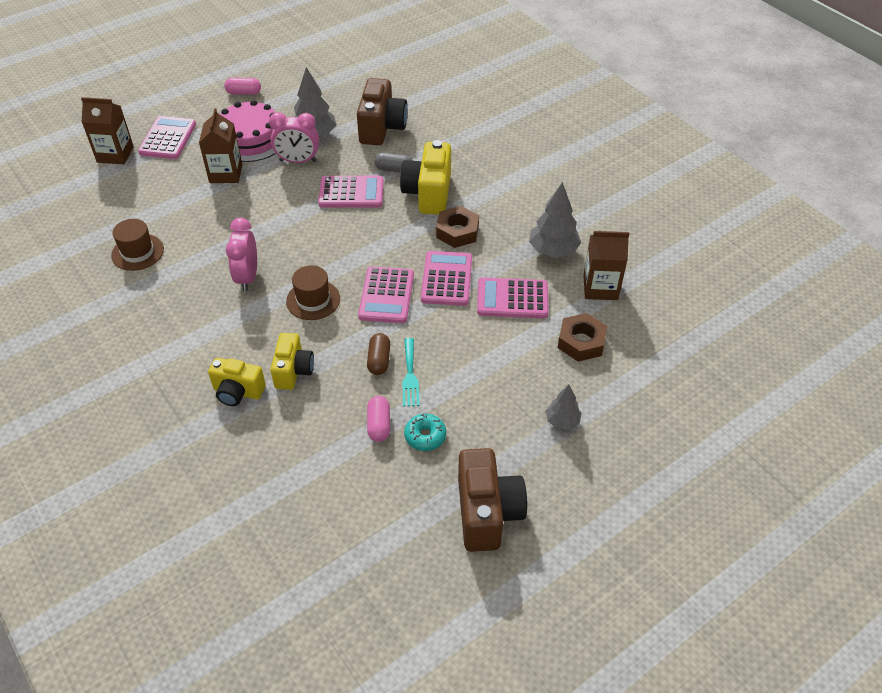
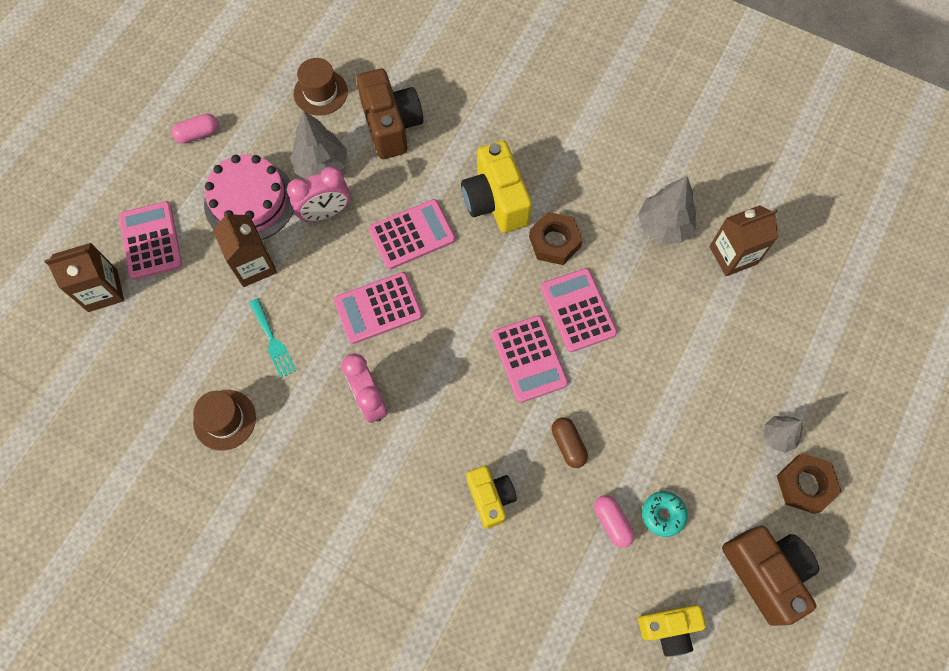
camera: 25 degrees left, 20 degrees up
yellow camera [208,358,266,406] -> yellow camera moved to [638,605,706,656]
brown hat [286,265,340,320] -> brown hat moved to [294,58,348,116]
grey capsule [374,152,413,173] -> none
turquoise fork [402,338,419,407] -> turquoise fork moved to [249,298,296,378]
pink calculator [477,277,549,318] -> pink calculator moved to [334,272,422,344]
brown nut [558,313,607,362] -> brown nut moved to [777,453,842,514]

